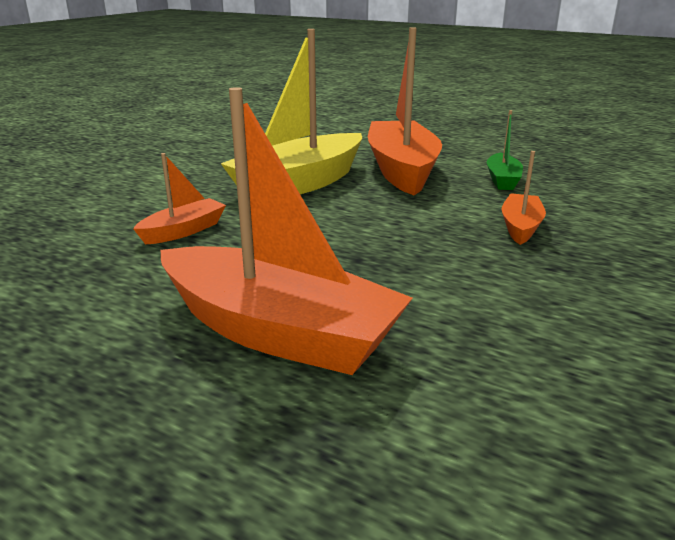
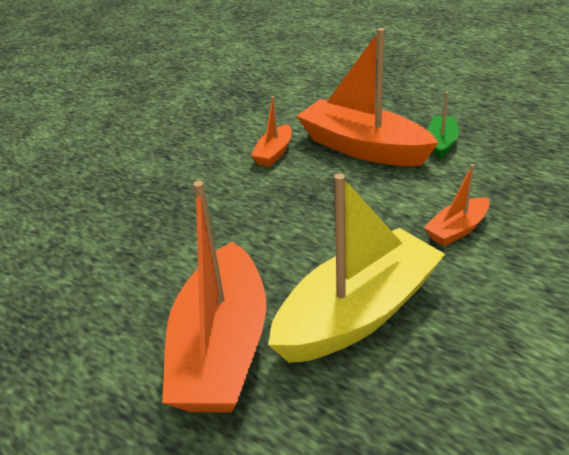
camera: 170 degrees left, 10 degrees up
green boat [487,110,523,190] -> green boat moved to [427,92,459,159]
orange boat [501,151,546,245] -> orange boat moved to [251,96,292,167]

